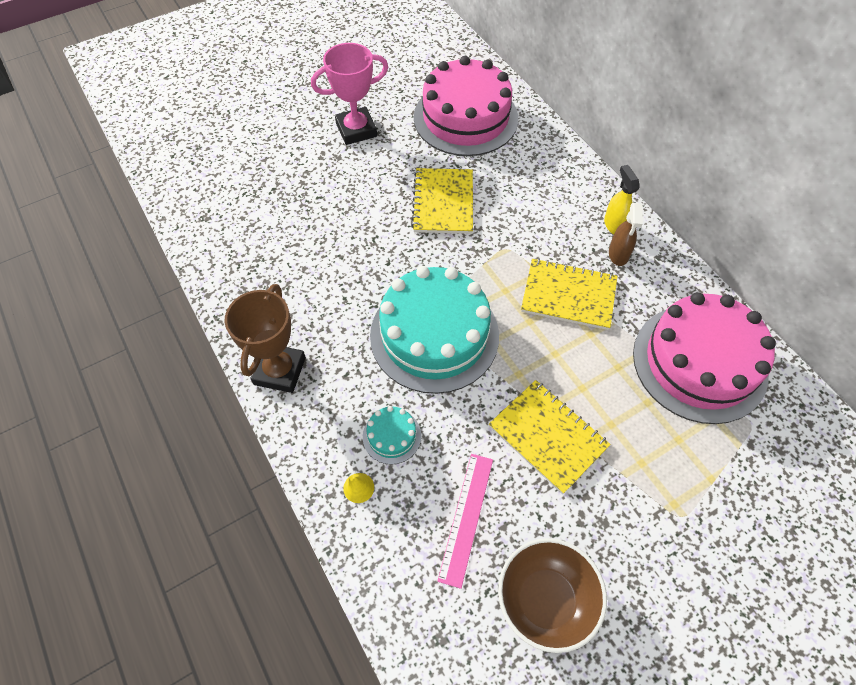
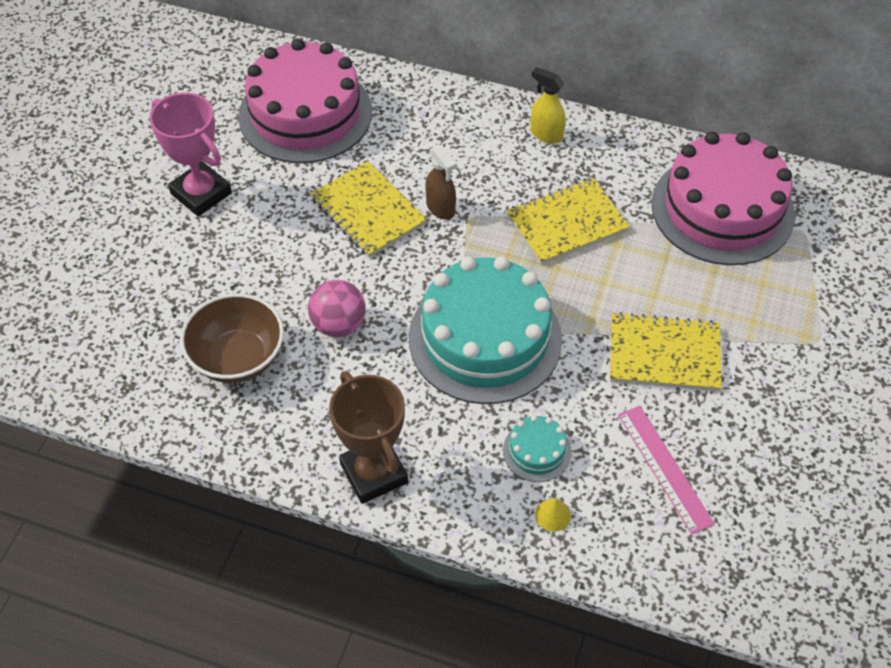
camera: 40 degrees left, 5 degrees down
pink trophy [311,43,388,145] -> pink trophy turned 75 degrees counterclockwise [149,93,232,217]
brown bowl [498,538,607,653] -> brown bowl moved to [180,293,284,383]
brown spray bottle [609,203,643,266] -> brown spray bottle moved to [426,145,457,220]
none -> pink ball [308,280,366,337]

